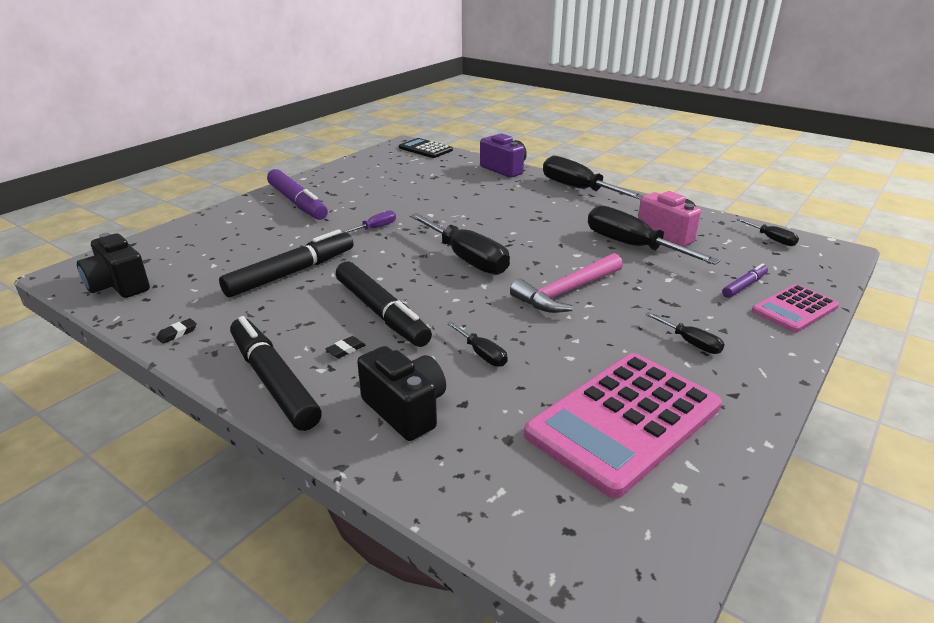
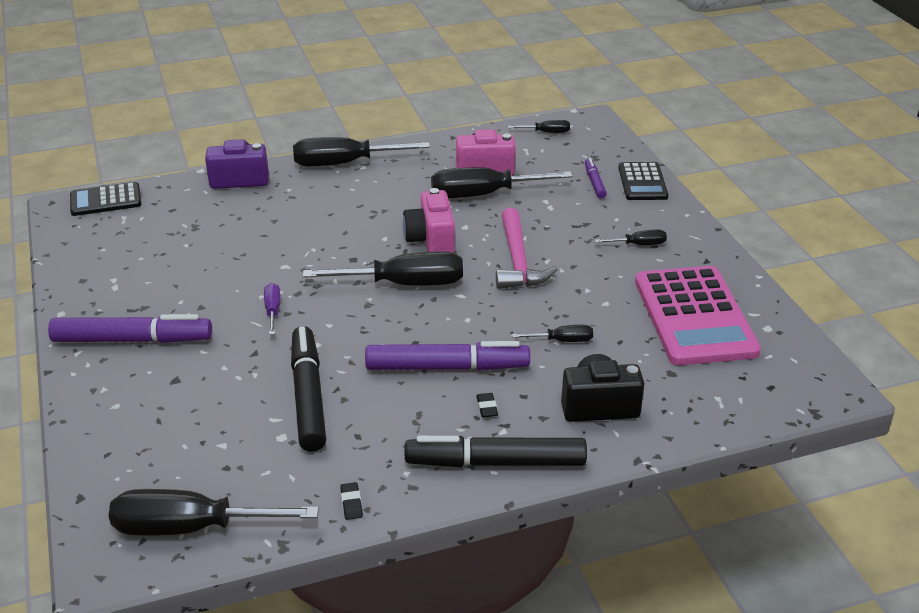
camera: 55 degrees left, 5 degrees up
black camera [77,233,150,298] -> black screwdriver [109,489,319,536]
black marker [336,262,432,347] -> purple marker [365,341,530,371]
pink calculator [752,284,839,332] -> black calculator [618,162,669,200]
none -> pink camera [403,188,455,253]

